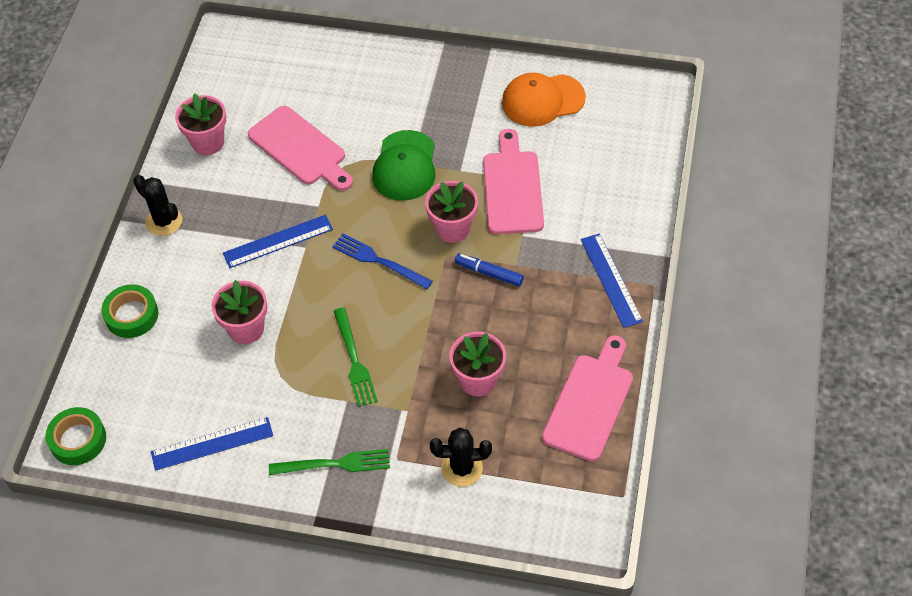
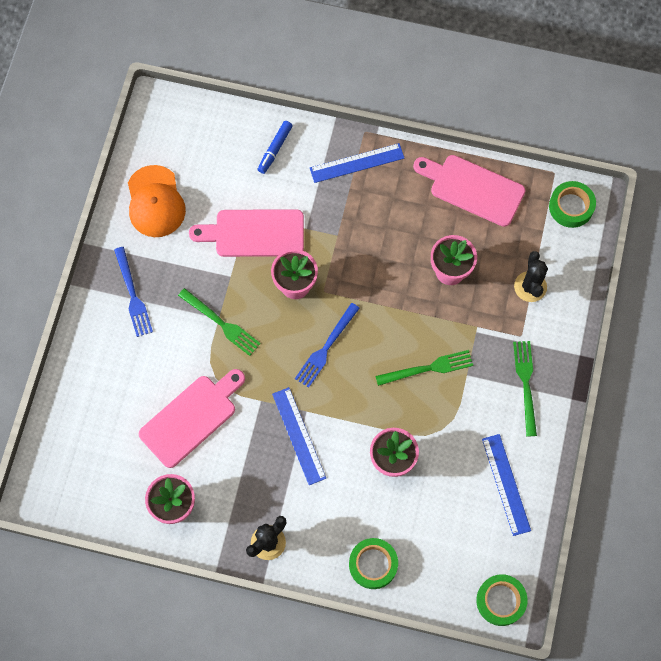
camera: 90 degrees left, 15 degrees up
green cap [372,130,435,201] -> green fork [178,288,261,356]
blue marker [455,253,524,286] -> blue marker moved to [258,121,293,174]
none -> blue fork [114,247,153,337]
none -> green tape [549,181,596,228]

